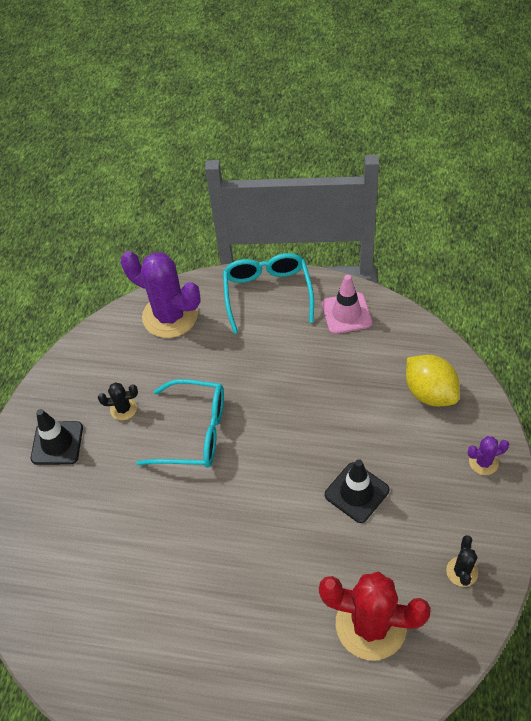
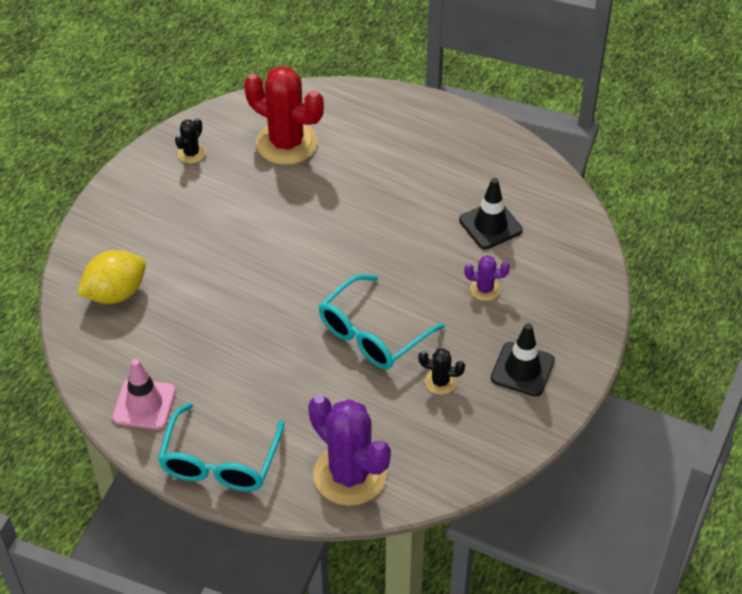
camera: 165 degrees left, 5 degrees down
turquoise glasses [136,379,224,468] -> turquoise glasses turned 75 degrees counterclockwise [319,274,445,369]
black traffic cone [325,459,389,523] -> black traffic cone moved to [459,178,523,249]
yellow lemon [406,355,460,406] -> yellow lemon turned 75 degrees clockwise [77,250,146,304]
purple cactus [468,436,509,475] -> purple cactus moved to [464,255,510,301]

